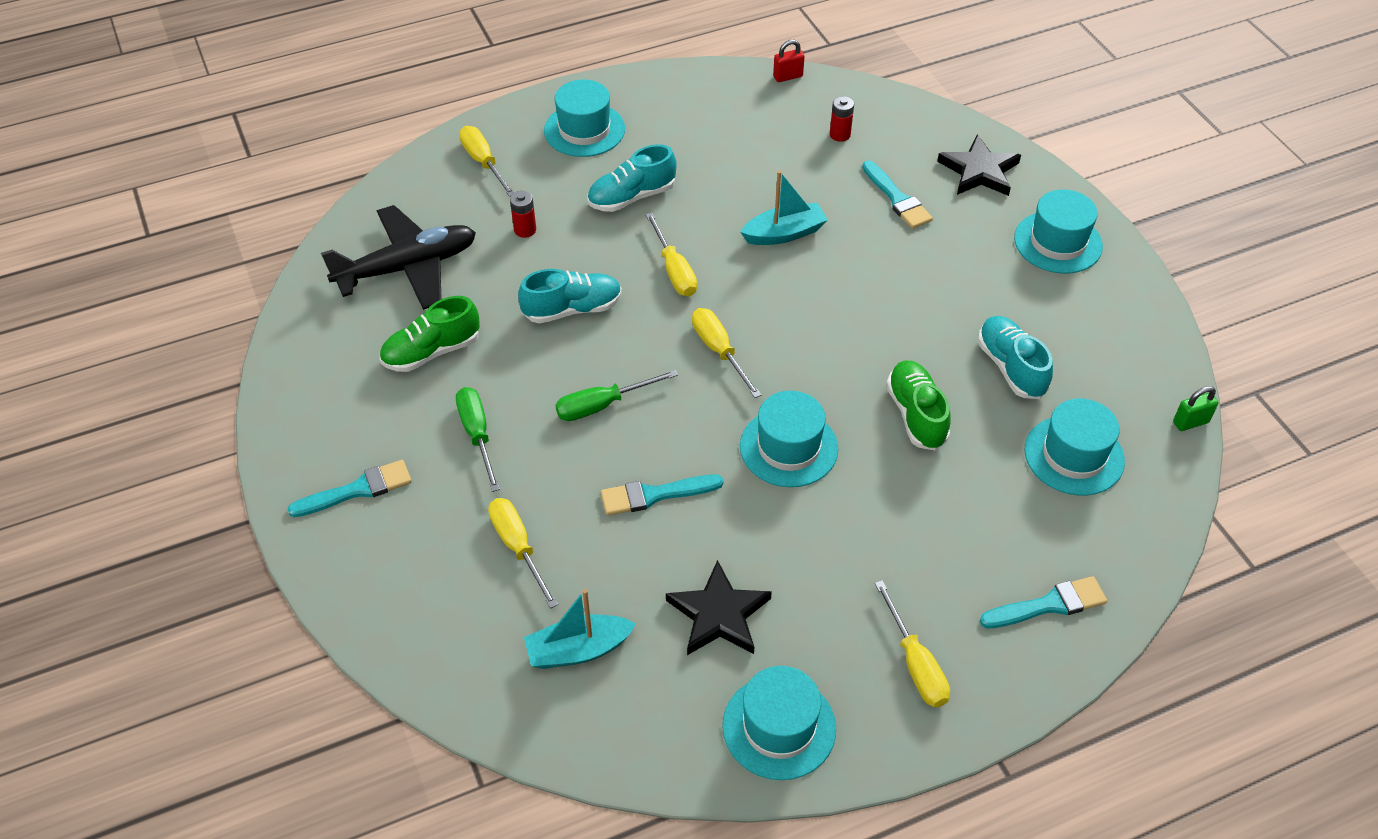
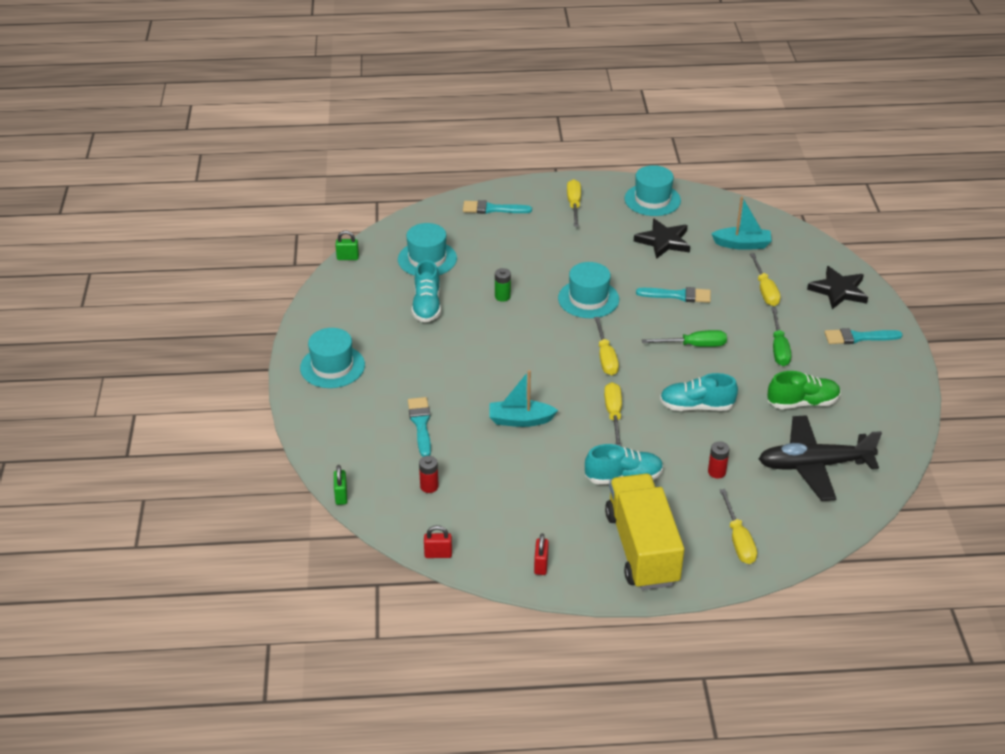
camera: 160 degrees left, 10 degrees down
turquoise hat [544,80,625,157] -> yellow truck [605,474,684,590]
green shoe [886,361,950,450] -> green battery [495,268,511,302]
black star [937,135,1021,196] -> black star moved to [807,266,868,309]
none -> green padlock [334,465,347,505]
none -> red padlock [534,533,549,575]

